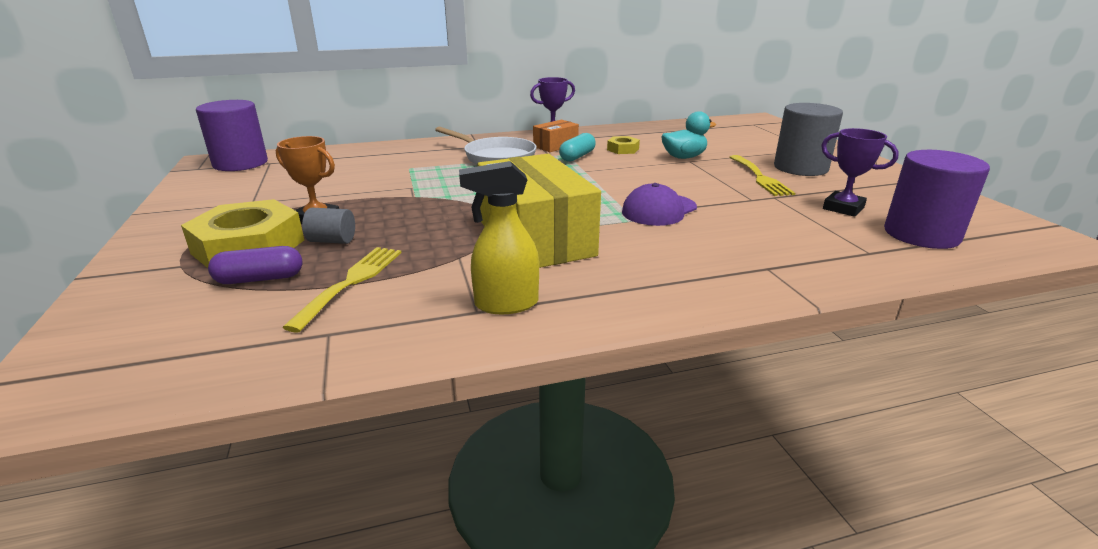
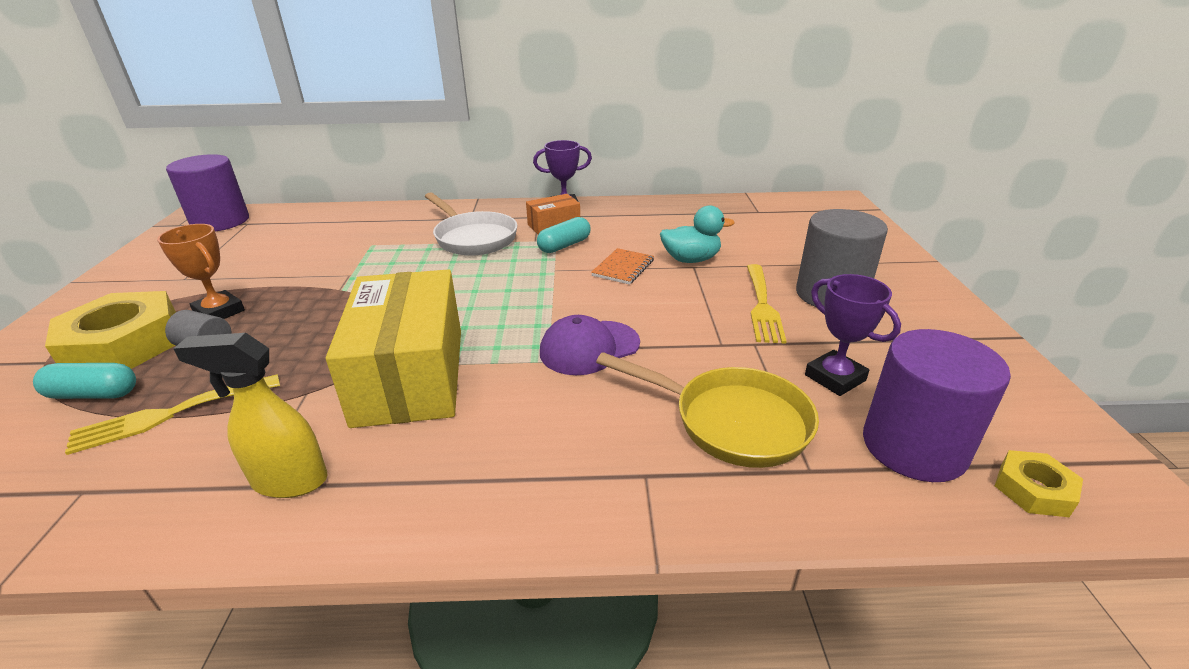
camera: 15 degrees right, 5 degrees up
purple capsule [208,246,303,284] -> turquoise capsule [33,363,136,399]
yellow fork [282,247,401,333] -> yellow fork turned 150 degrees counterclockwise [65,374,280,455]
yellow nut [607,136,640,154] -> yellow nut moved to [995,450,1083,517]
none -> orange notebook [591,248,654,285]
none -> yellow pan [596,352,819,468]

